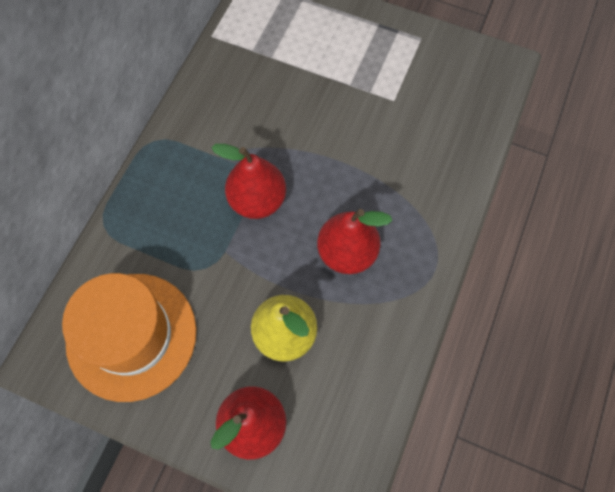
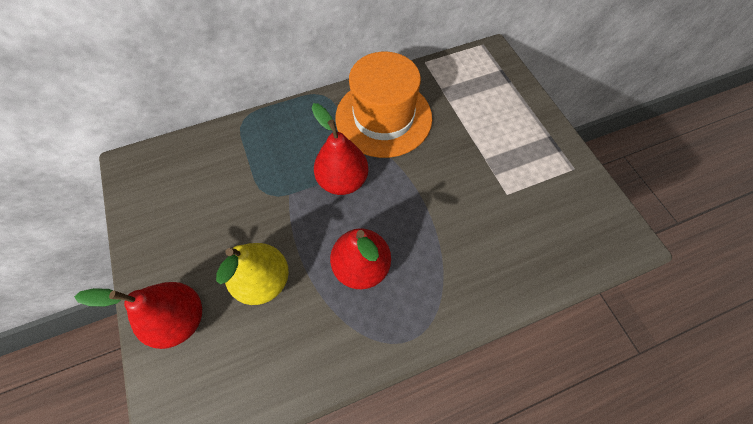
camera: 45 degrees right, 5 degrees down
orange hat [62,273,196,402] -> orange hat moved to [335,52,432,158]

